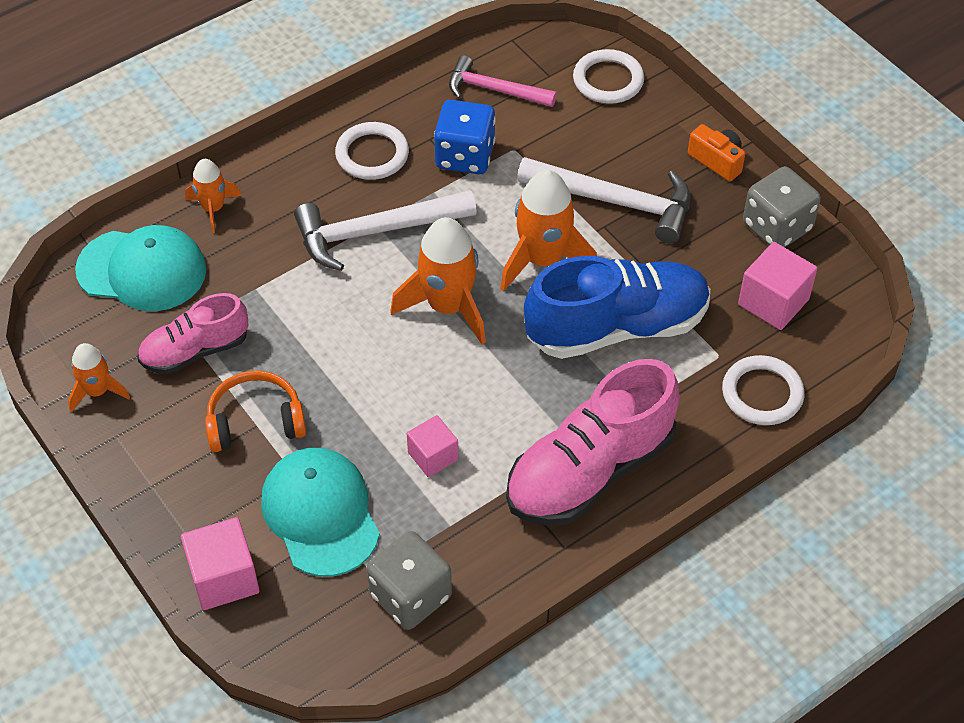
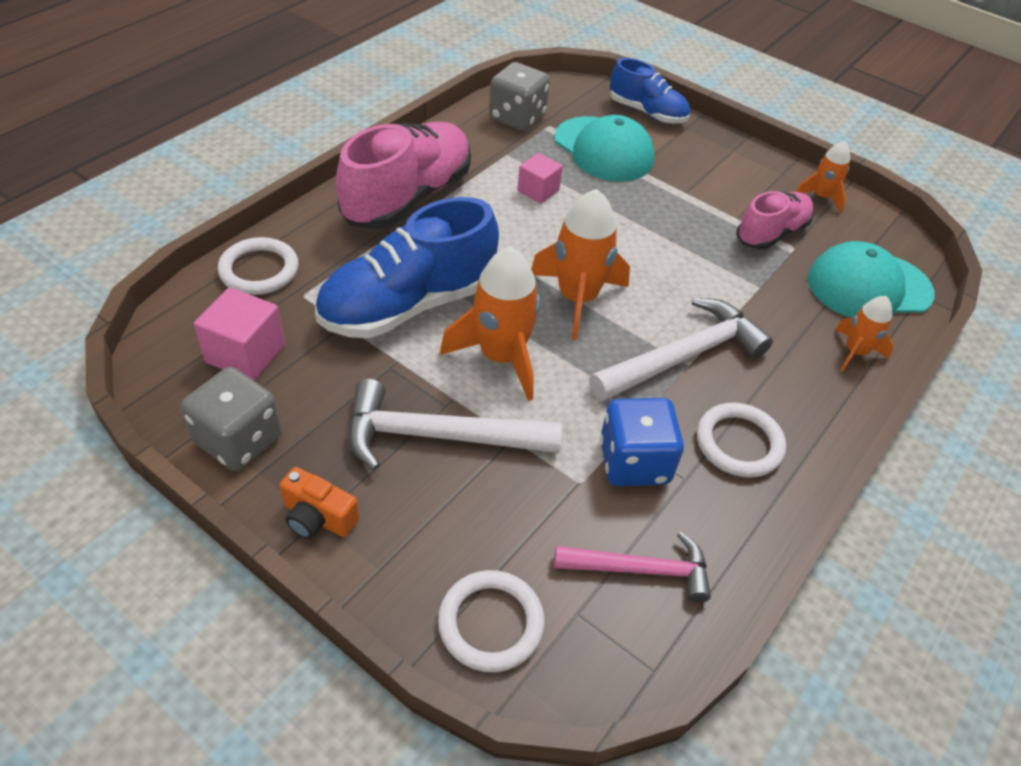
camera: 160 degrees right, 5 degrees down
pink cube [181,517,259,610] -> blue shoe [610,58,690,123]
orange headphones [205,370,306,452] -> none

